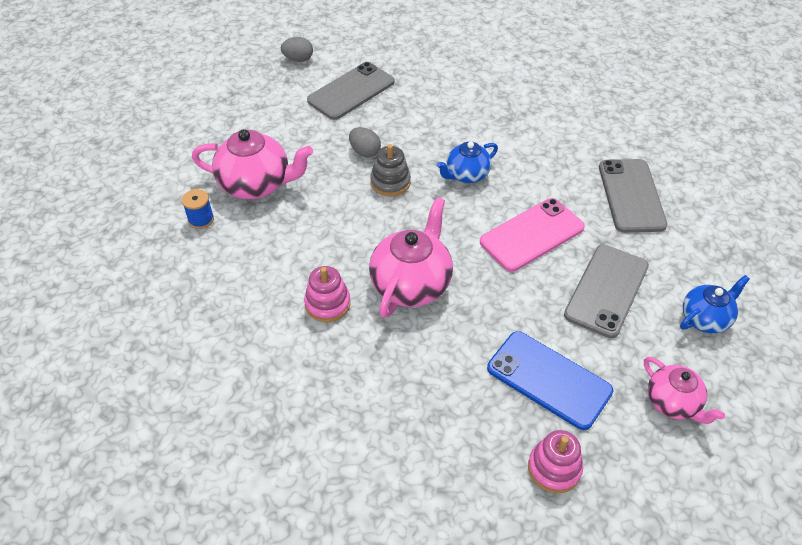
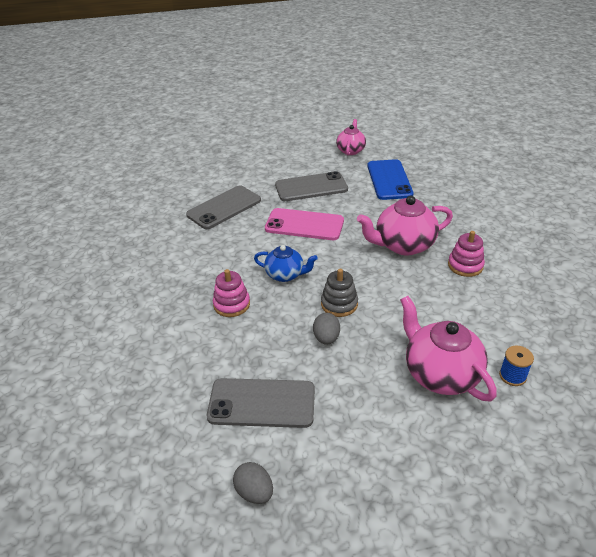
camera: 130 degrees left, 10 degrees down
pink stacking toy [528,430,583,493] -> pink stacking toy moved to [213,269,250,317]
blue teapot [680,275,750,333] -> none

